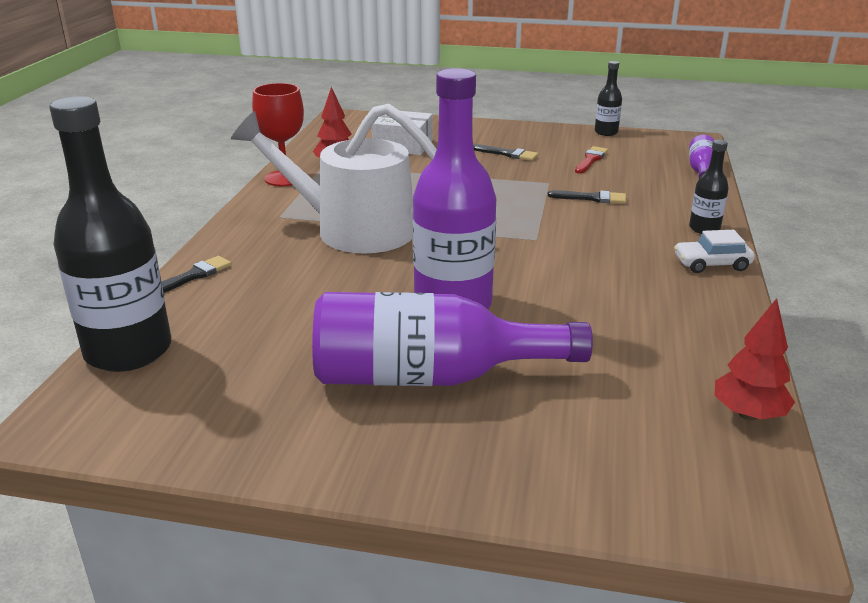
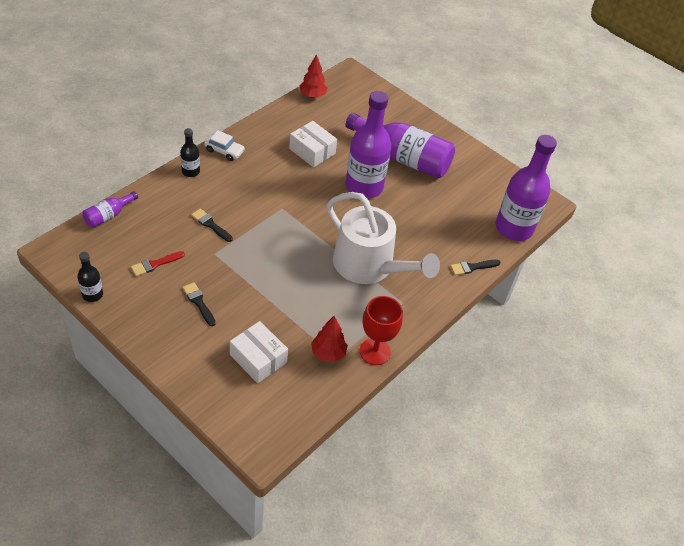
camera: 155 degrees left, 20 degrees up
black bottle [49,96,171,372] -> purple bottle [496,135,557,241]
none -> white box [289,121,337,168]

